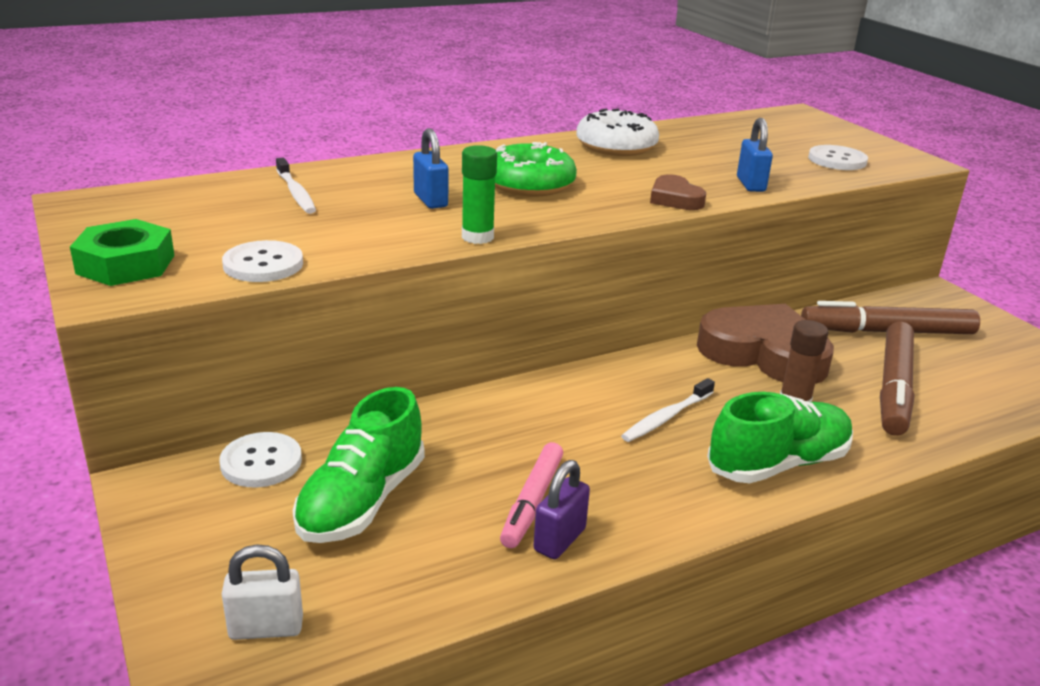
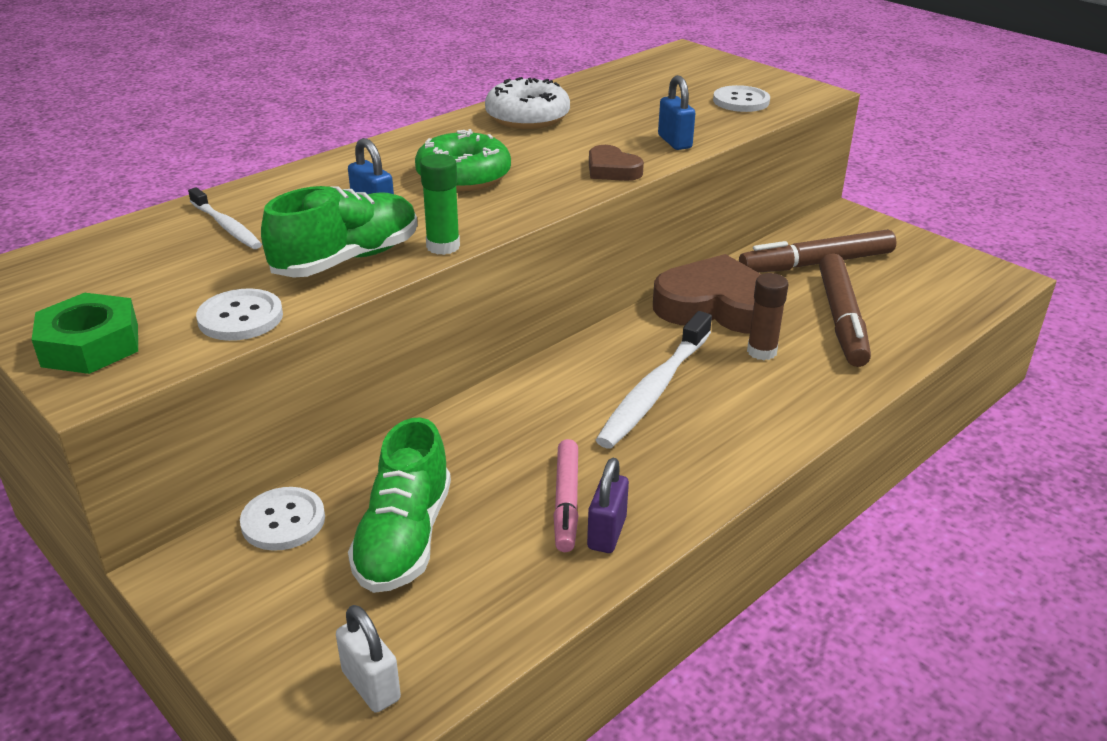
camera: 15 degrees left, 5 degrees up
white padlock [222,544,303,640] -> white padlock turned 75 degrees clockwise [336,605,401,713]
white toothbrush [621,378,715,442] -> white toothbrush [596,311,712,449], size x1.75
green shoe [707,392,853,483] -> green shoe moved to [261,186,417,278]

